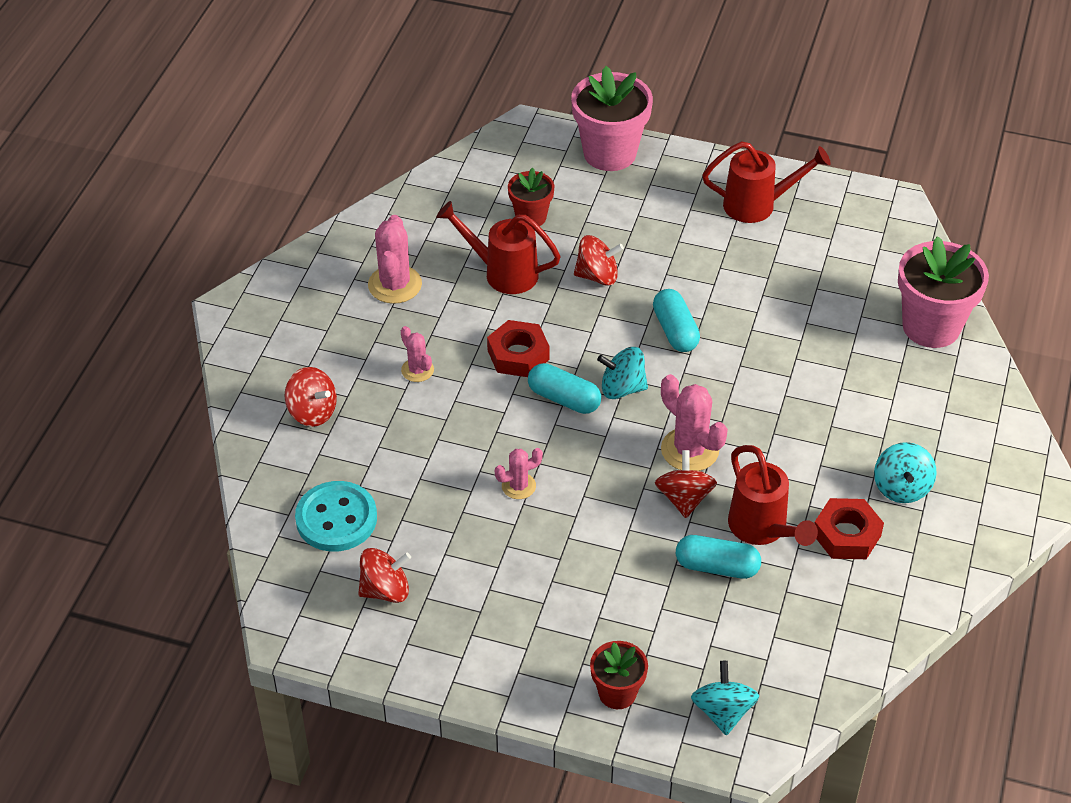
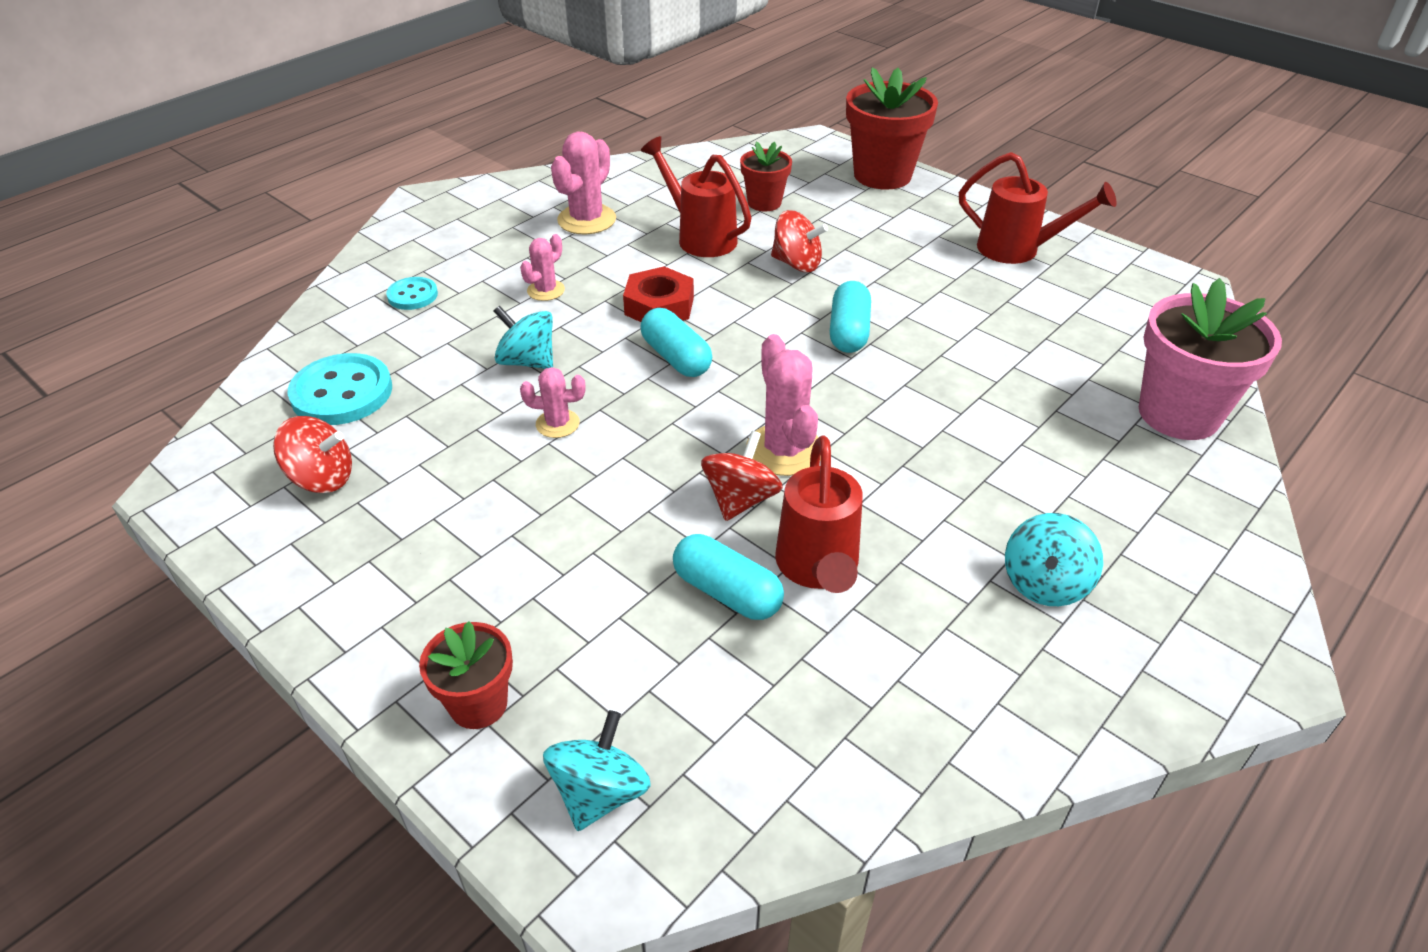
camera: 25 degrees right, 5 degrees down
red spinning top [285,367,337,427] -> turquoise button [386,277,438,310]
pink cactus [401,326,434,382] -> pink cactus turned 45 degrees clockwise [520,234,565,301]
pink flower pot [571,66,653,171] -> red flower pot [846,67,938,190]
turquoise spinning top [597,347,648,399] -> turquoise spinning top moved to [494,305,553,369]
red nut [814,498,884,559] -> none

